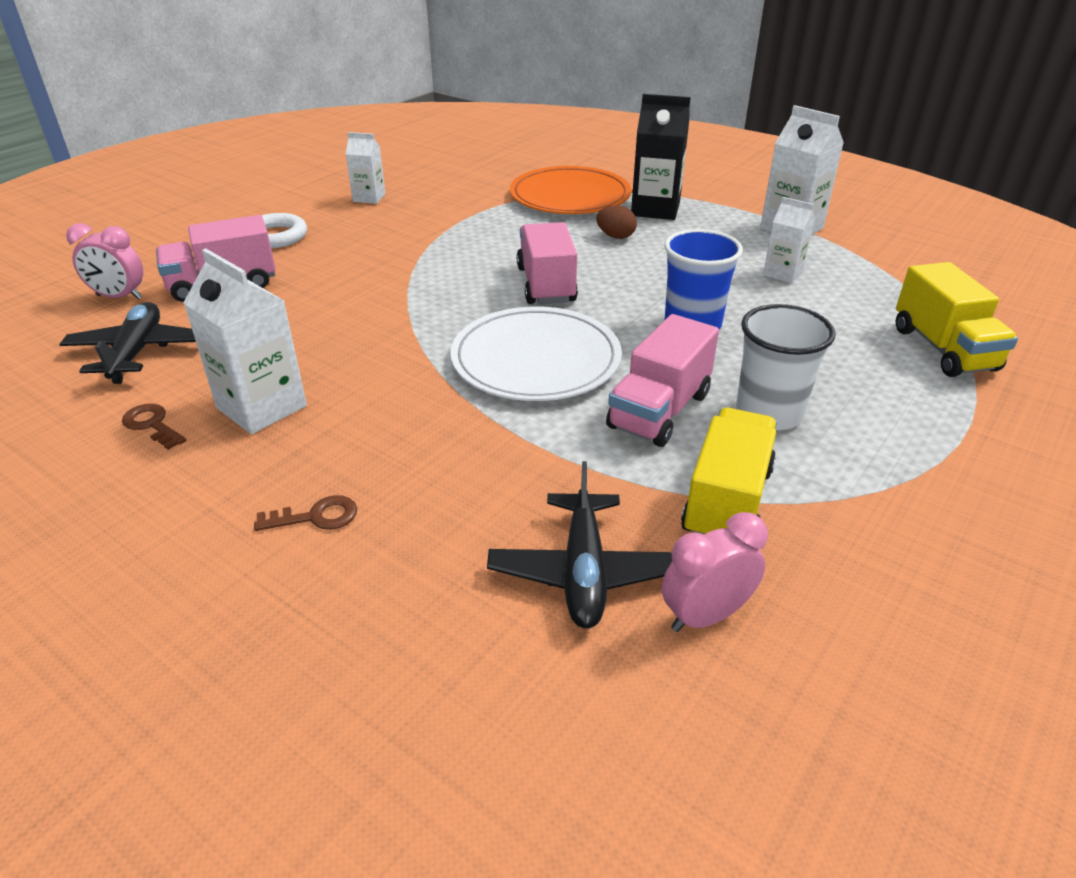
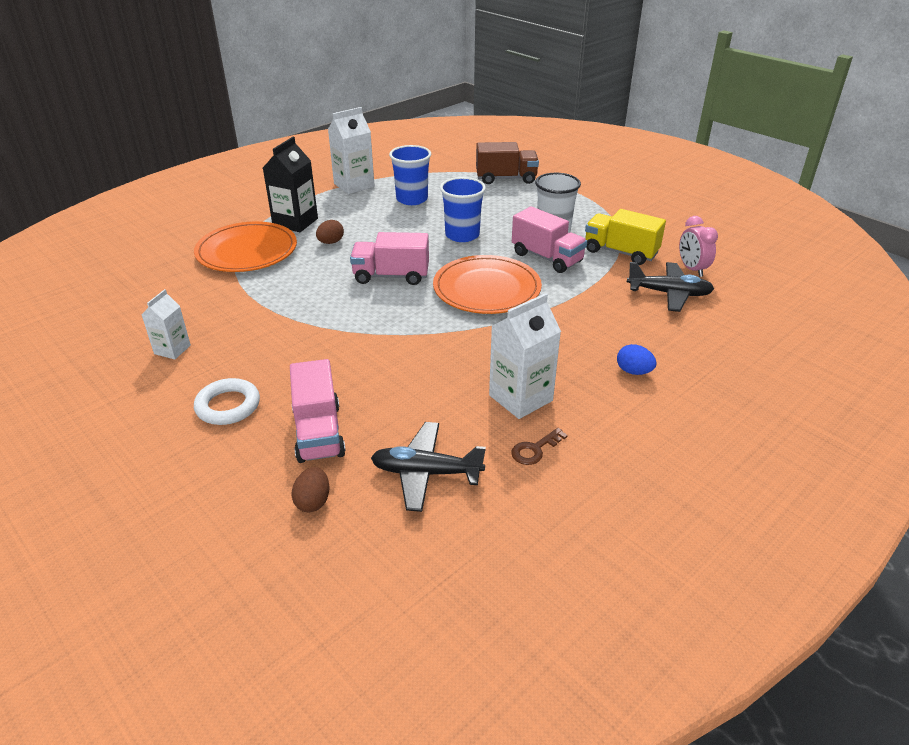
camera: 80 degrees left, 0 degrees up
pink clock [66,223,143,300] -> brown egg [291,467,330,512]
brown key [254,495,357,531] -> blue egg [617,344,657,375]
white plate [450,307,622,401] -> orange plate [433,255,542,314]
white carton [763,197,815,283] -> blue cup [389,145,431,205]
yellow truck [896,262,1018,377] -> brown truck [476,142,539,184]

